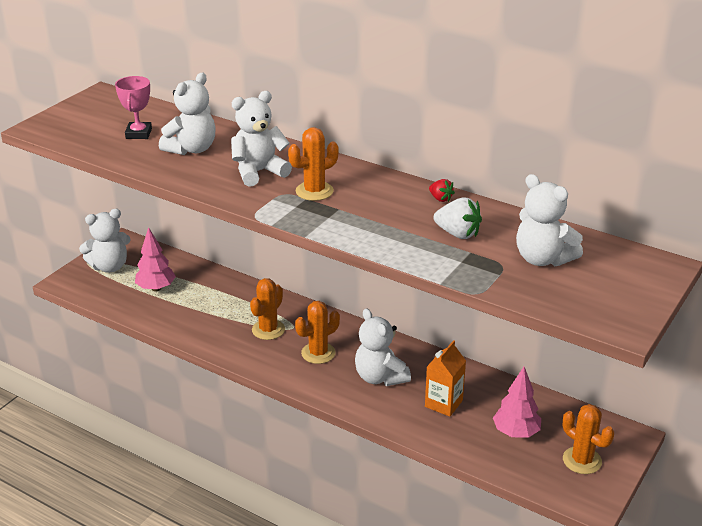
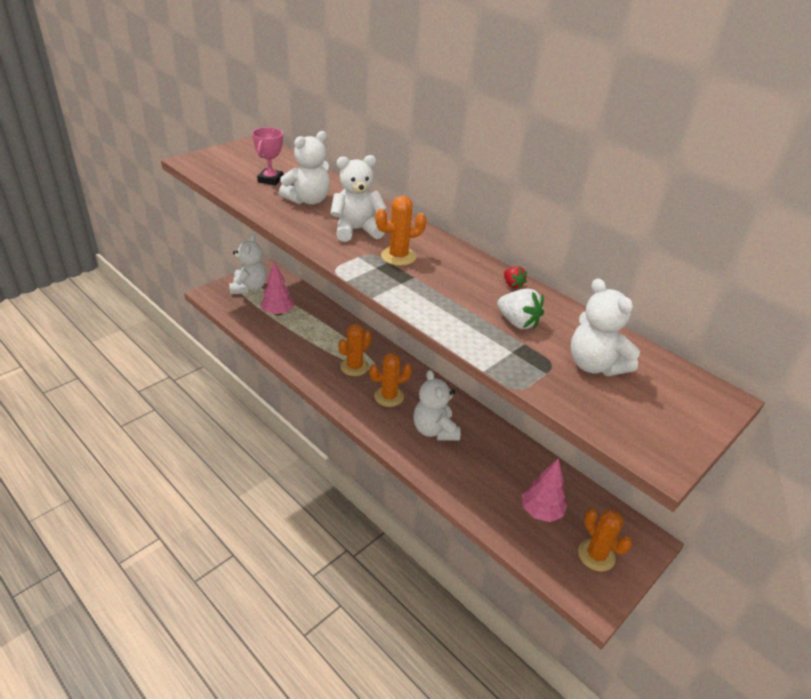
camera: 10 degrees right, 5 degrees up
white teddy bear [79,209,131,272] -> white teddy bear turned 75 degrees counterclockwise [229,234,267,294]
orange carton [425,340,466,417] -> none

